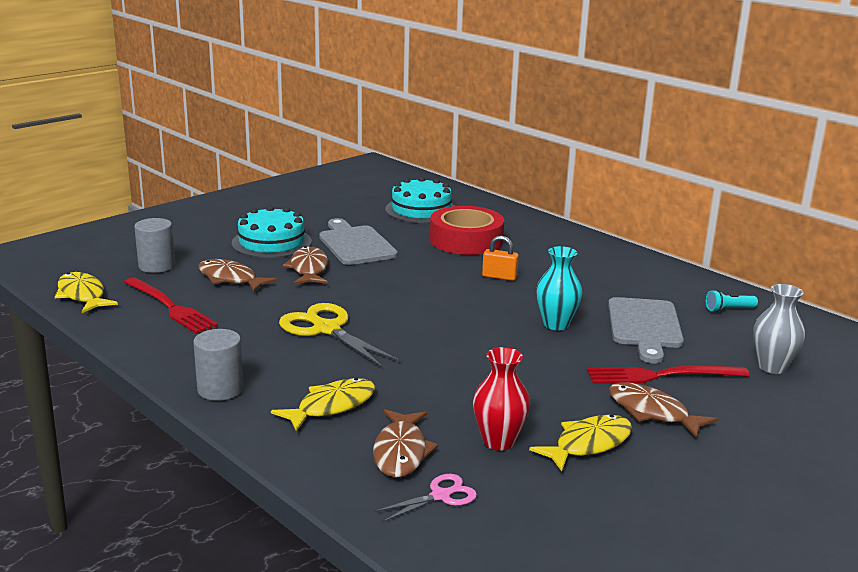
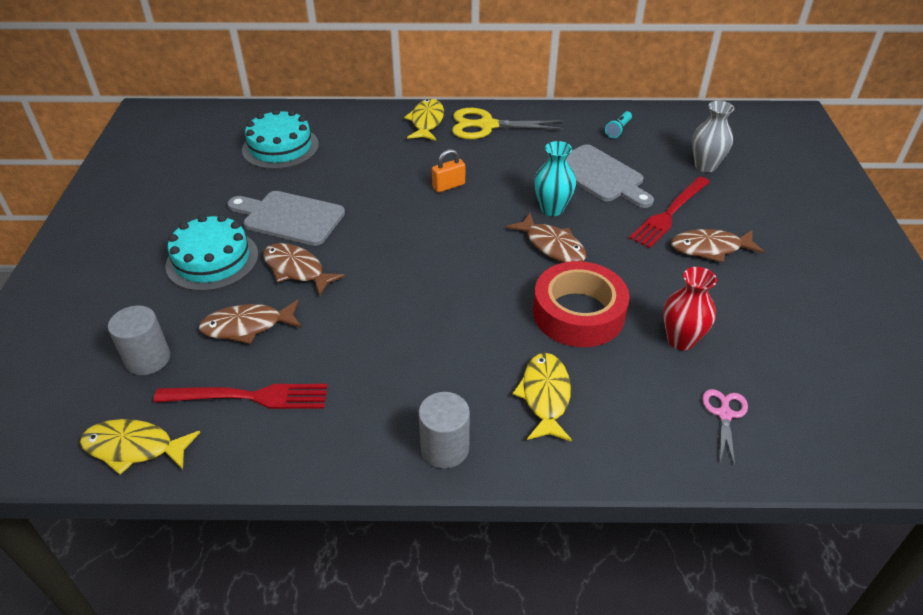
camera: 45 degrees left, 20 degrees up
yellow scissors [279,303,401,368] -> yellow scissors moved to [452,108,565,139]
brown fish [373,409,438,478] -> brown fish moved to [506,213,586,262]
red tape [430,206,504,255] -> red tape moved to [533,261,630,347]
yellow fish [529,414,632,472] -> yellow fish moved to [404,99,444,140]

